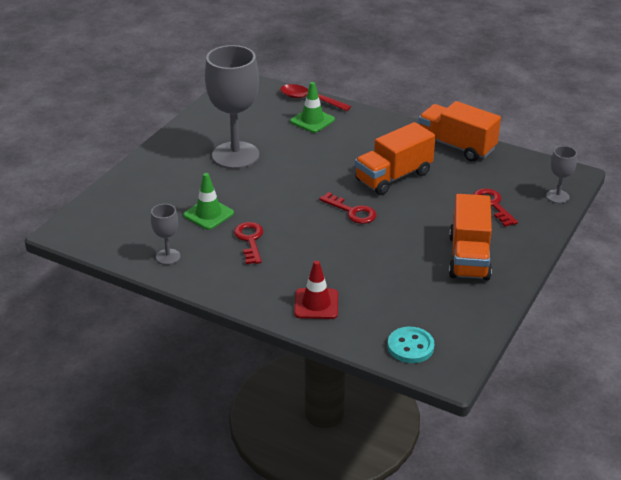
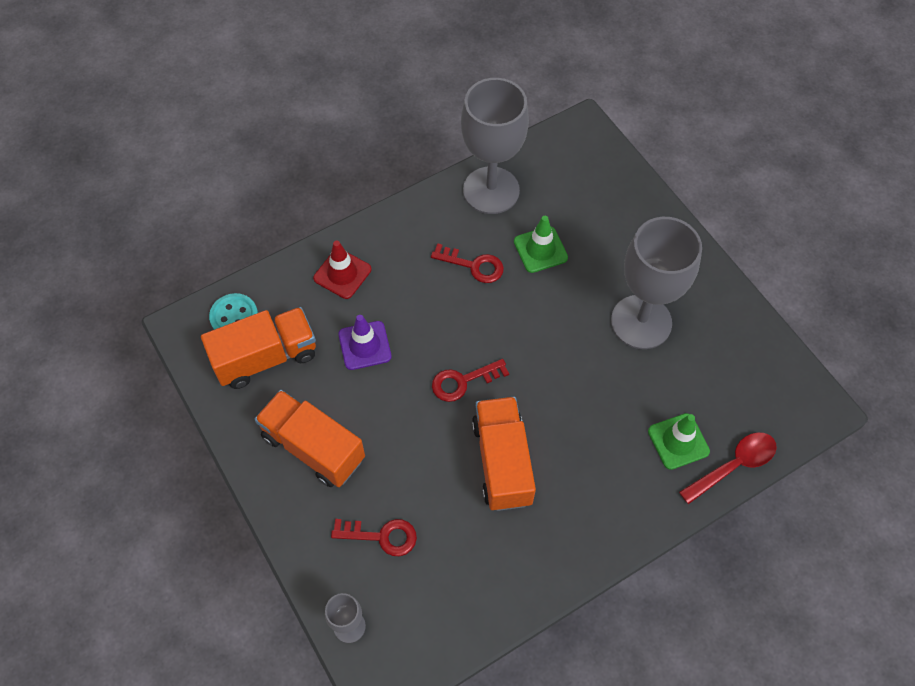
camera: 120 degrees right, 25 degrees up
grey goblet [151,204,180,265] -> grey goblet [461,78,529,214], size x2.19
orange truck [418,101,501,162] -> orange truck moved to [201,307,316,389]
none -> purple traffic cone [338,315,392,370]

